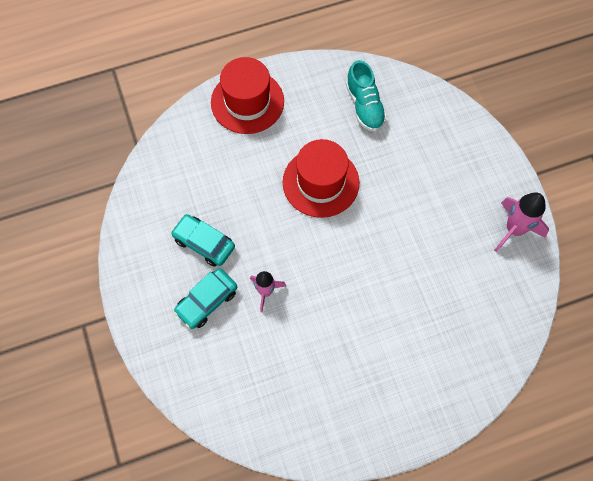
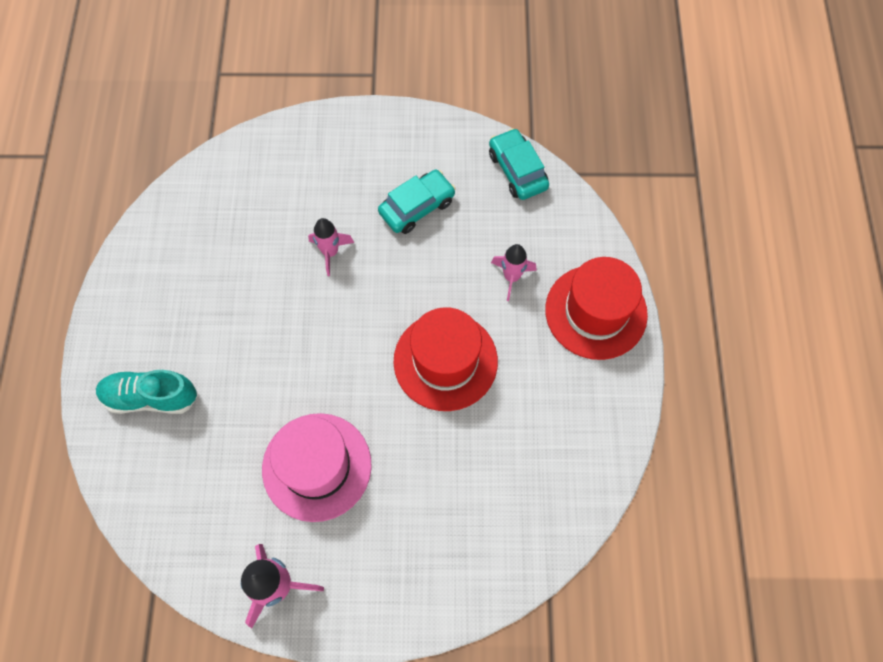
camera: 110 degrees right, 0 degrees up
turquoise car [174,268,237,329] -> turquoise car moved to [489,128,549,200]
turquoise shoe [346,60,387,132] -> turquoise shoe moved to [96,370,197,414]
none -> pink hat [262,413,372,522]
none -> pink rocket [491,244,537,301]

